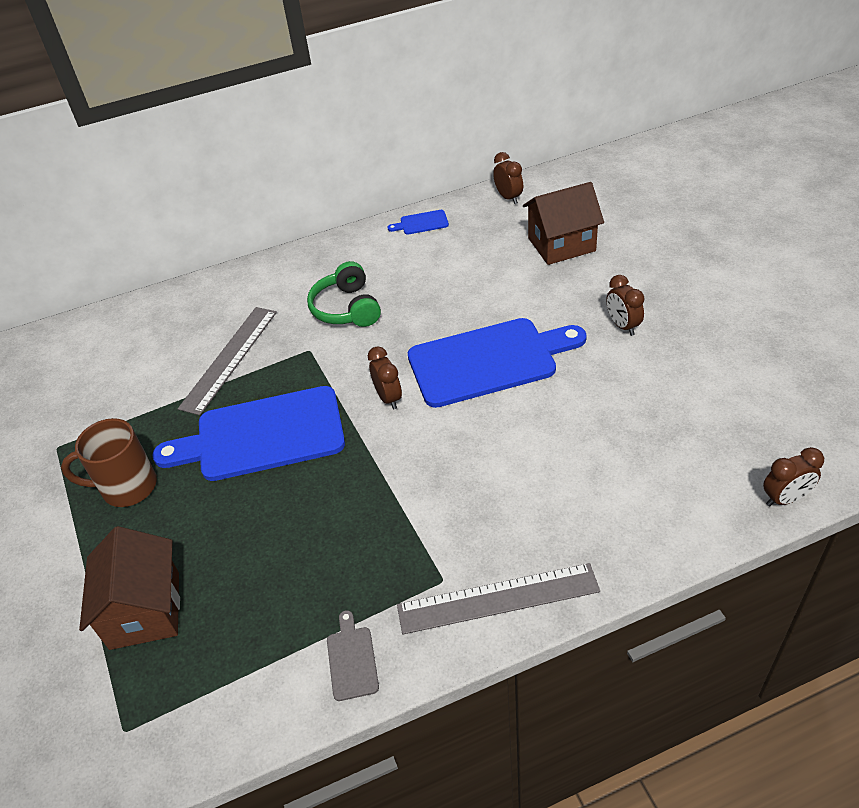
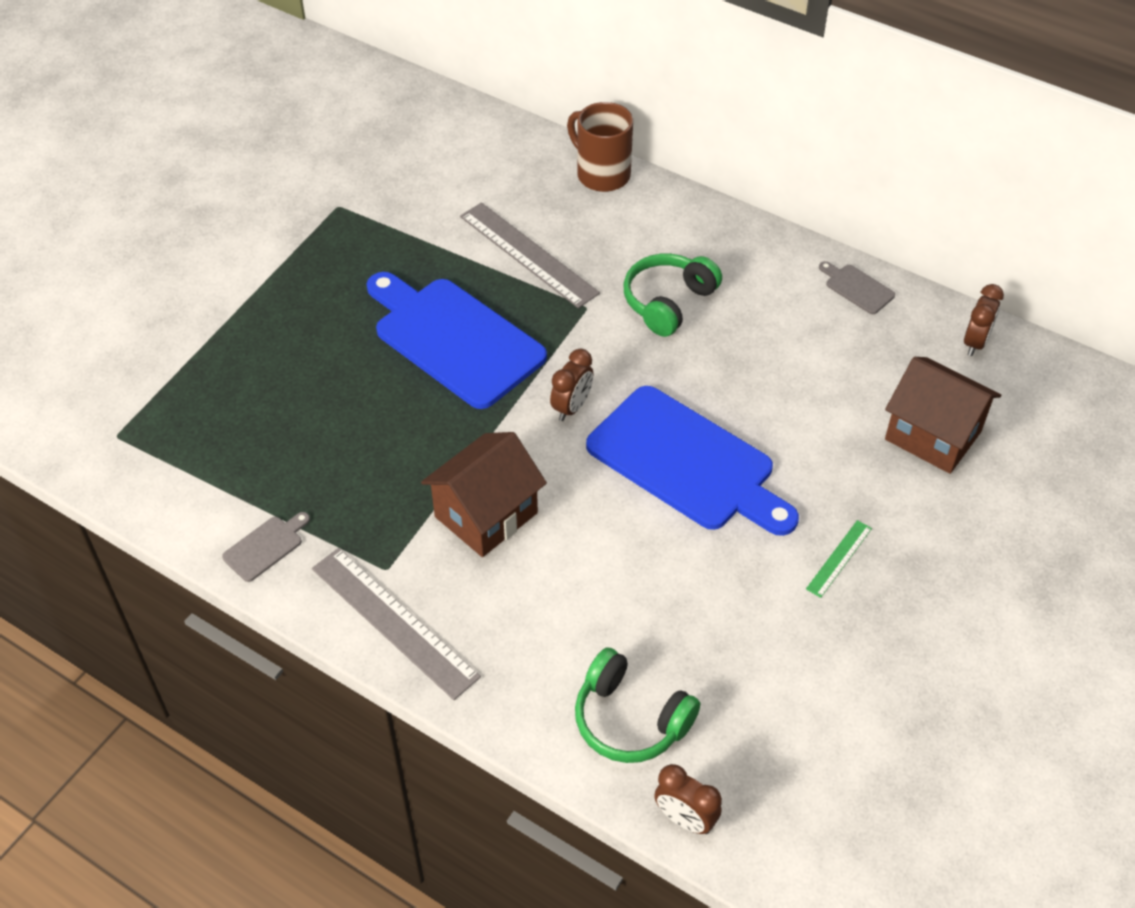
camera: 50 degrees right, 5 degrees up
brown mug [61,418,157,507] -> brown mug moved to [567,102,633,192]
brown house [79,526,180,650] -> brown house moved to [421,432,547,557]
grey ruler [178,307,277,415] -> grey ruler turned 60 degrees clockwise [460,202,600,308]
blue cutting board [388,210,449,235] -> grey cutting board [819,261,895,314]
brown clock [606,275,644,336] -> green ruler [806,520,872,598]
none -> green headphones [575,647,700,763]

